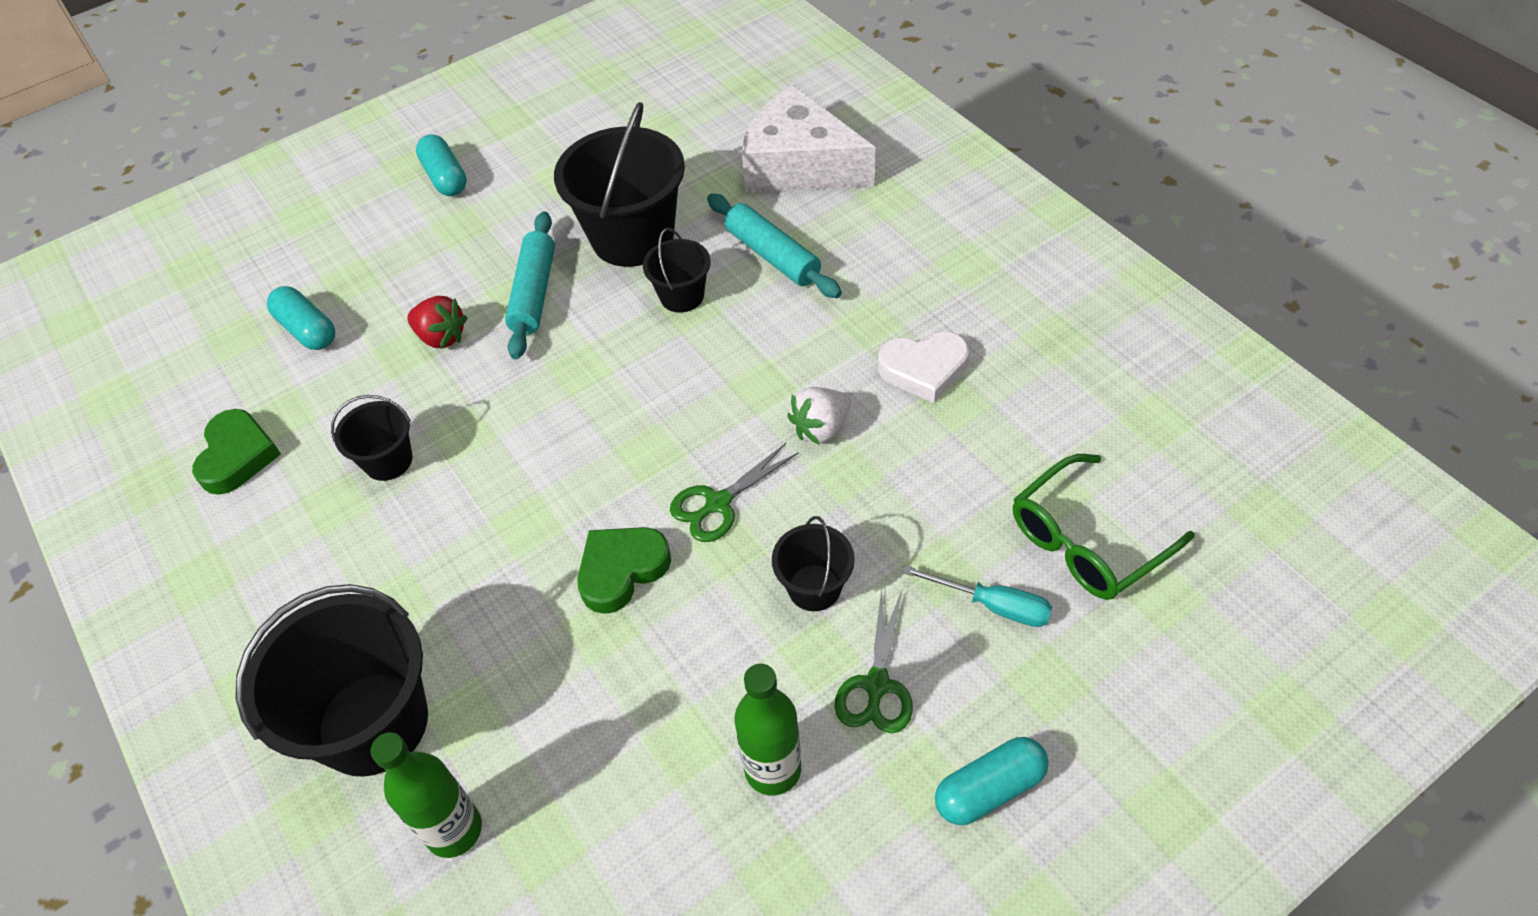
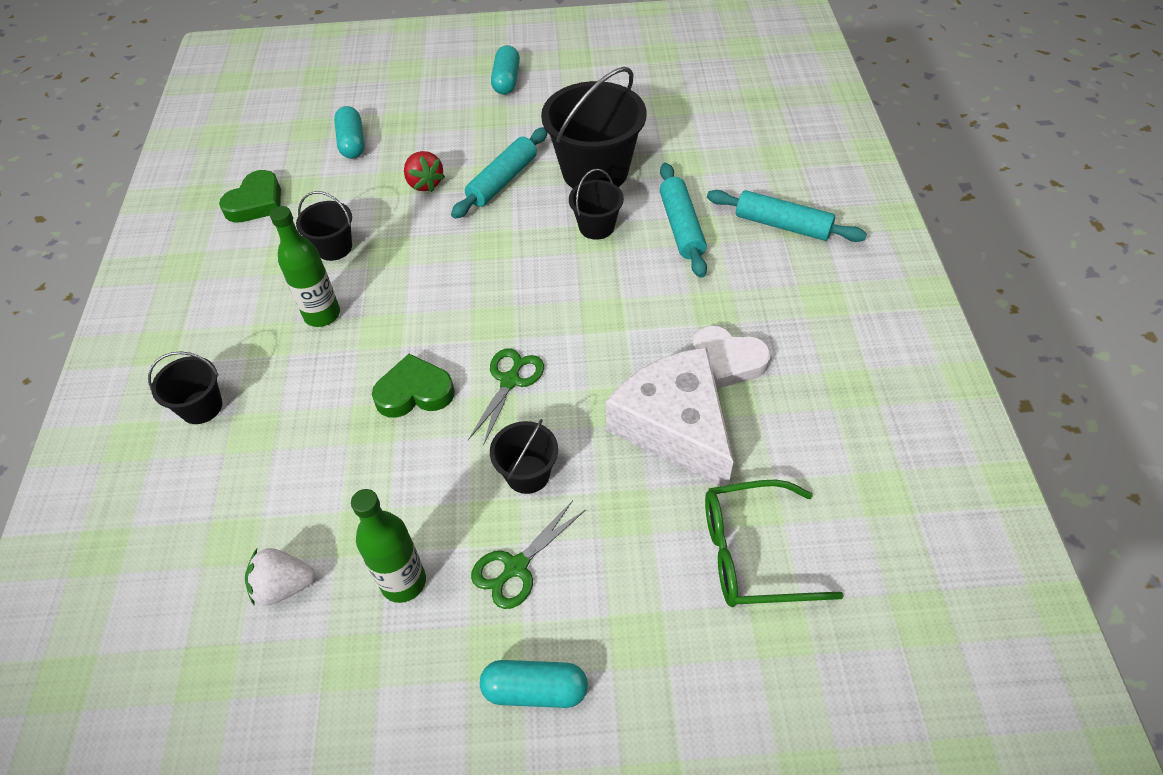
camera: 30 degrees right, 0 degrees up
black bucket [235,584,428,777] -> black bucket [148,351,222,424], size x0.51
green bottle [371,732,482,858] -> green bottle moved to [270,206,340,327]
green scissors [670,443,799,542] -> green scissors turned 120 degrees clockwise [468,348,544,446]
white cheese [742,85,875,193] -> white cheese moved to [606,347,733,486]
white strawberry [787,387,851,445] -> white strawberry moved to [245,548,316,606]
turquoise screwdriver [902,565,1052,627] -> none
none -> turquoise rolling pin [707,190,867,242]

